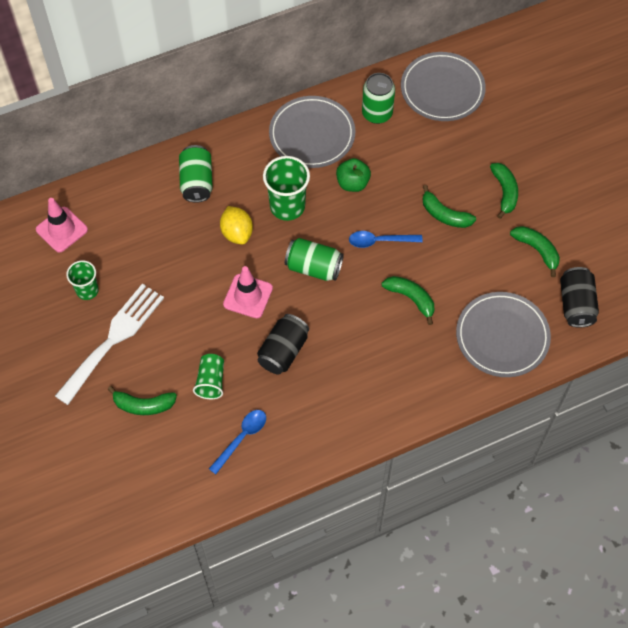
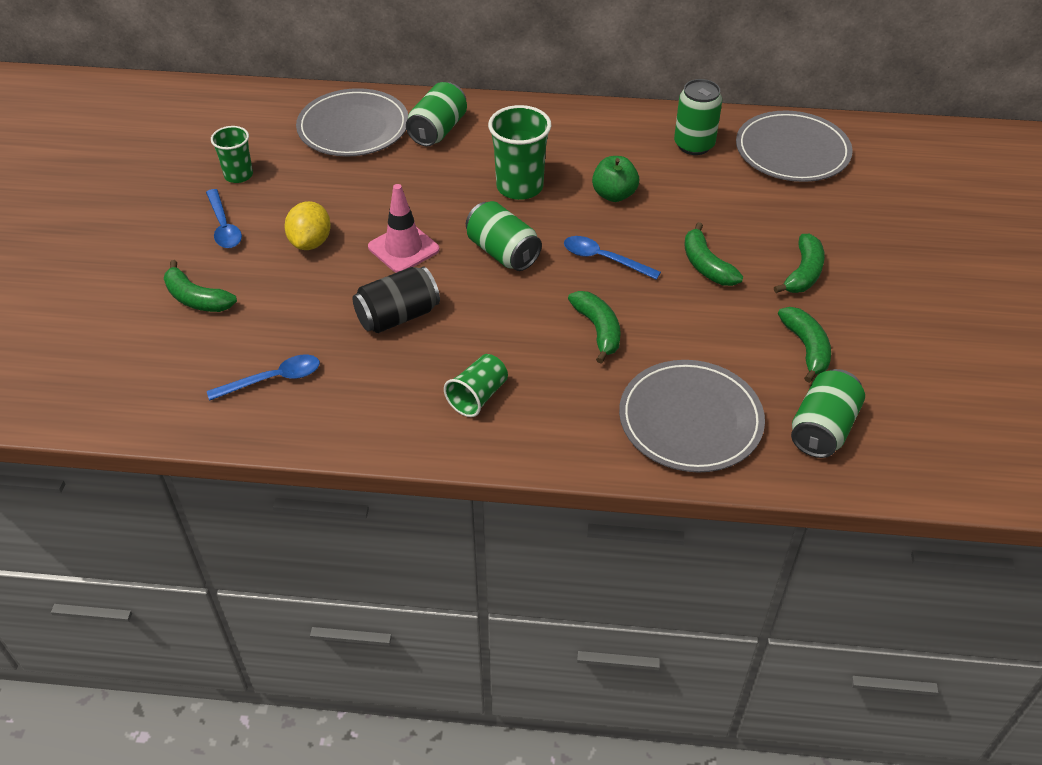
camera: 30 degrees right, 15 degrees down
pink traffic cone [36,198,88,253] -> none
white fork [55,284,164,405] -> blue spoon [206,189,242,248]
green cup [193,354,224,399] -> green cup moved to [444,354,508,417]
yellow lemon [220,206,253,245] -> yellow lemon moved to [284,201,331,250]
grey plate [269,96,355,168] -> grey plate moved to [296,88,408,157]
black can [560,267,599,328] -> green can [791,369,865,458]

